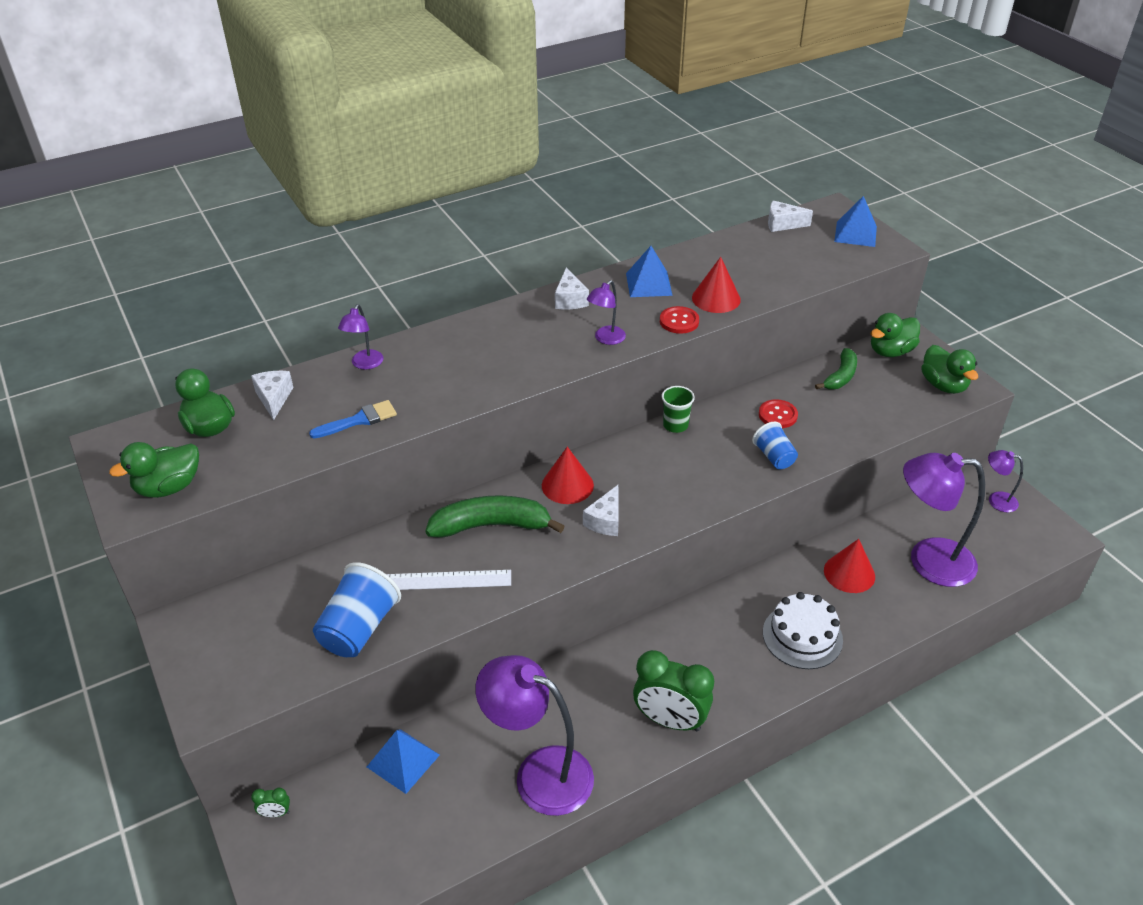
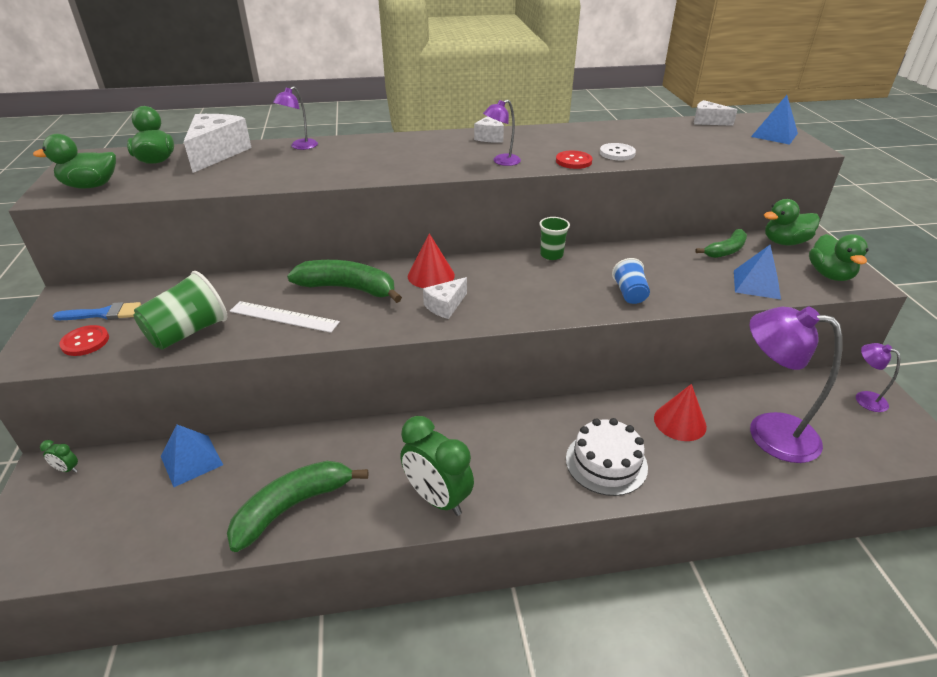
camera: 20 degrees right, 5 degrees down
white cheese [251,371,294,420] -> white cheese [184,114,252,173], size x1.75
blue brush [309,400,397,438] -> blue brush moved to [53,302,141,320]
blue cup [313,562,401,657] -> green cup [133,271,228,350]
purple lamp [475,655,594,816] -> green banana [227,461,368,552]
blue pyramid [626,246,673,297] -> blue pyramid moved to [734,245,781,299]
red cone [692,257,741,313] -> white button [600,143,636,160]
red button [759,399,798,428] -> red button moved to [59,325,109,356]

